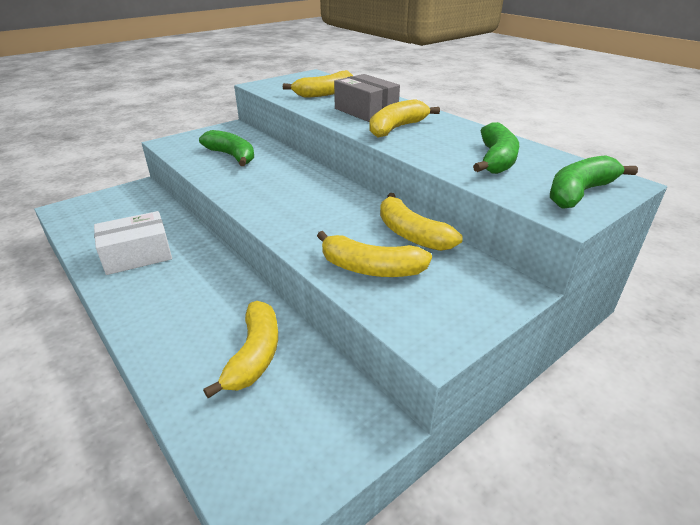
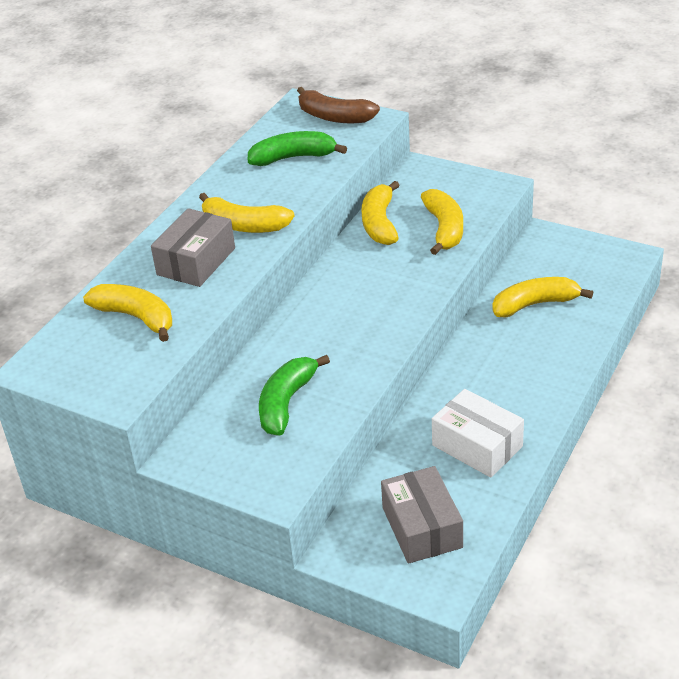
camera: 110 degrees left, 5 degrees up
yellow banana [380,193,463,251] -> yellow banana turned 150 degrees clockwise [362,181,400,245]
green banana [550,155,638,209] -> brown banana [297,87,380,123]
none -> grey box [381,466,463,564]

